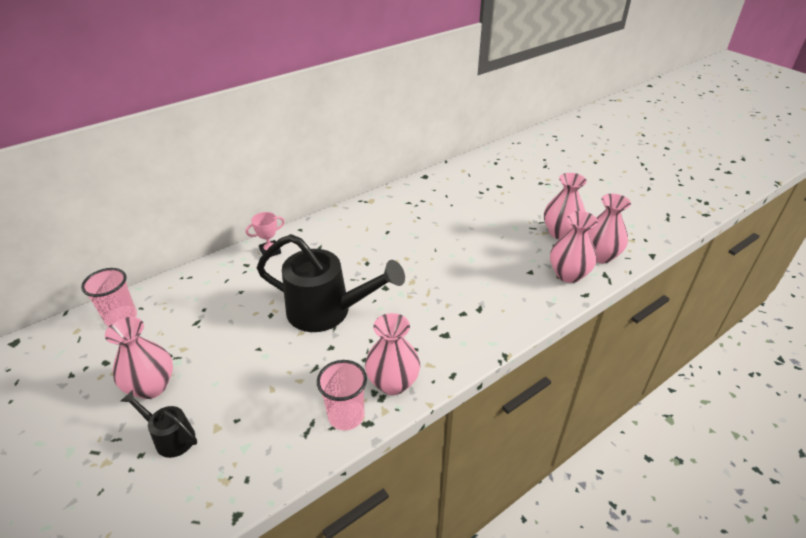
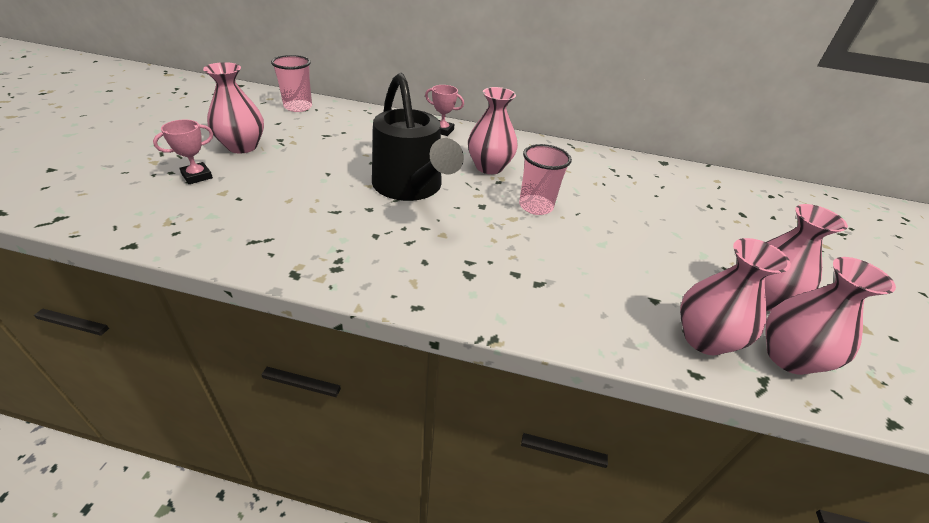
camera: 45 degrees right, 0 degrees up
black watering can [121,390,197,458] -> pink trophy [153,120,213,184]
pink cup [317,360,367,431] -> pink cup moved to [519,144,572,215]
pink vase [365,313,420,395] -> pink vase moved to [468,87,518,174]

